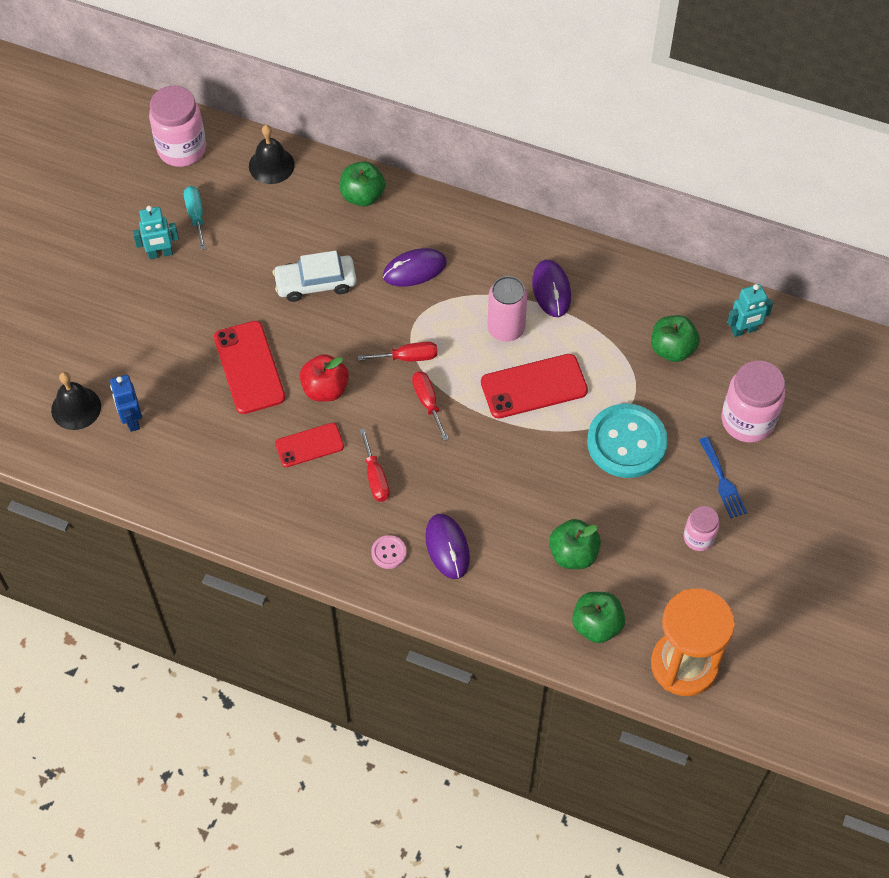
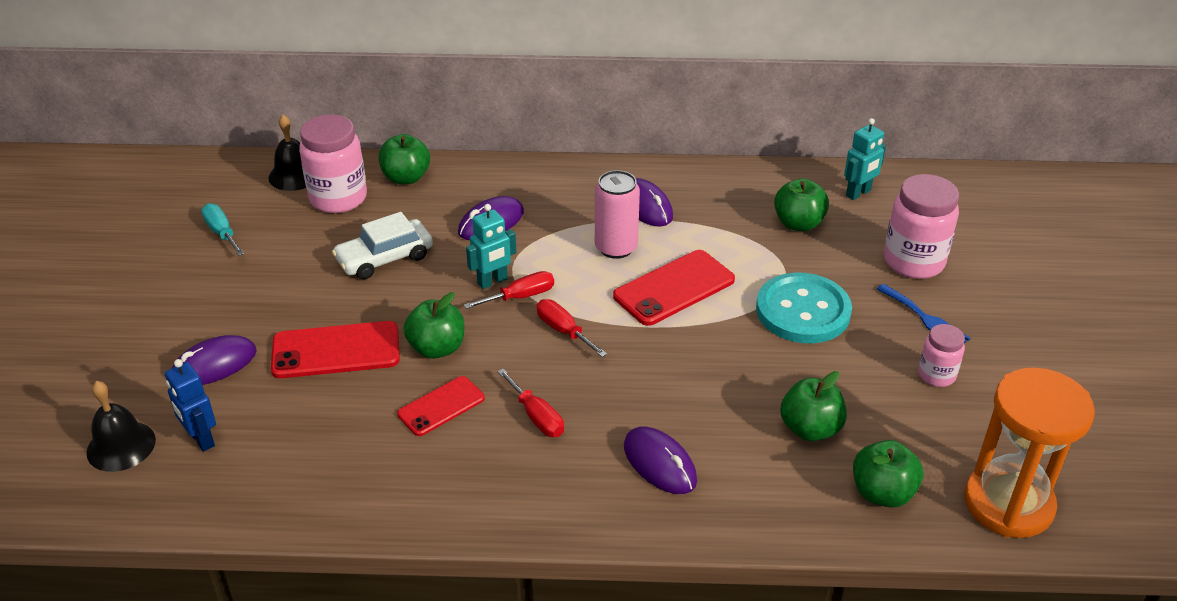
camera: 20 degrees left, 20 degrees down
turquoise robot [133,206,179,259] -> turquoise robot moved to [466,204,516,289]
pink jar [149,86,206,167] -> pink jar moved to [299,114,367,213]
red phone [214,321,285,414] -> red phone turned 60 degrees counterclockwise [271,321,400,378]
red apple [300,354,349,402] -> green apple [404,292,464,359]
pink button [371,535,406,569] -> none
none -> purple mouse [172,335,257,385]

